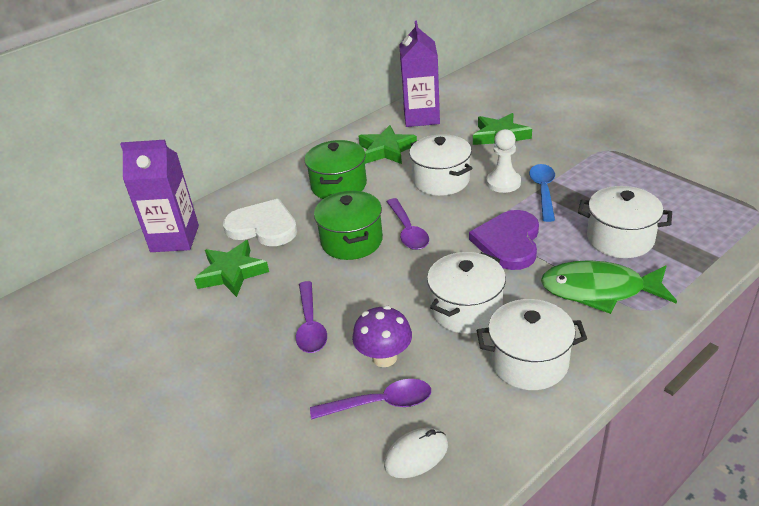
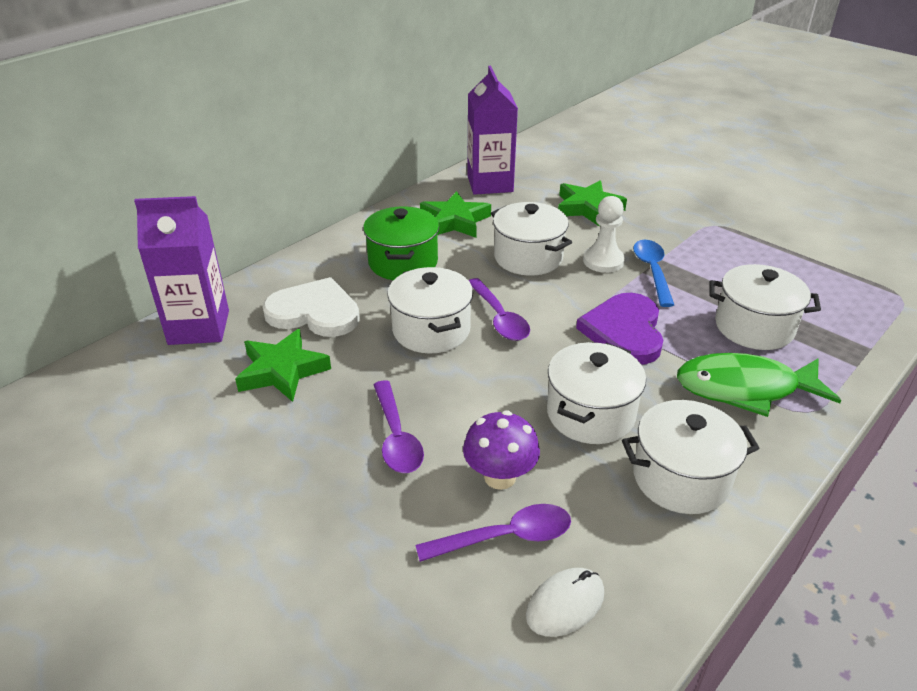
camera: 10 degrees left, 0 degrees up
green pot [314,191,383,260] -> white pot [388,267,473,354]

